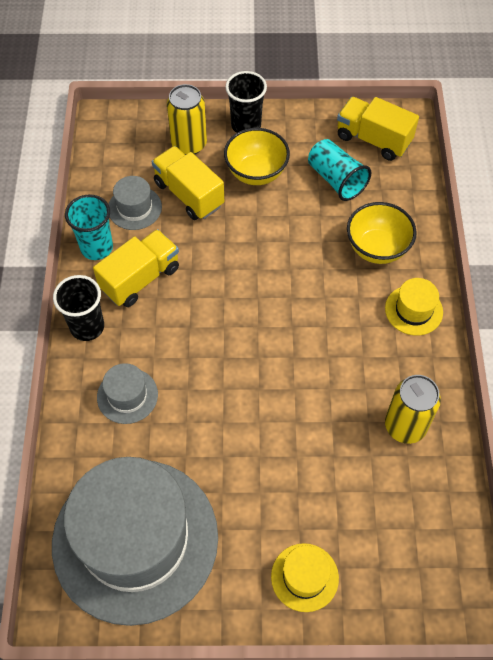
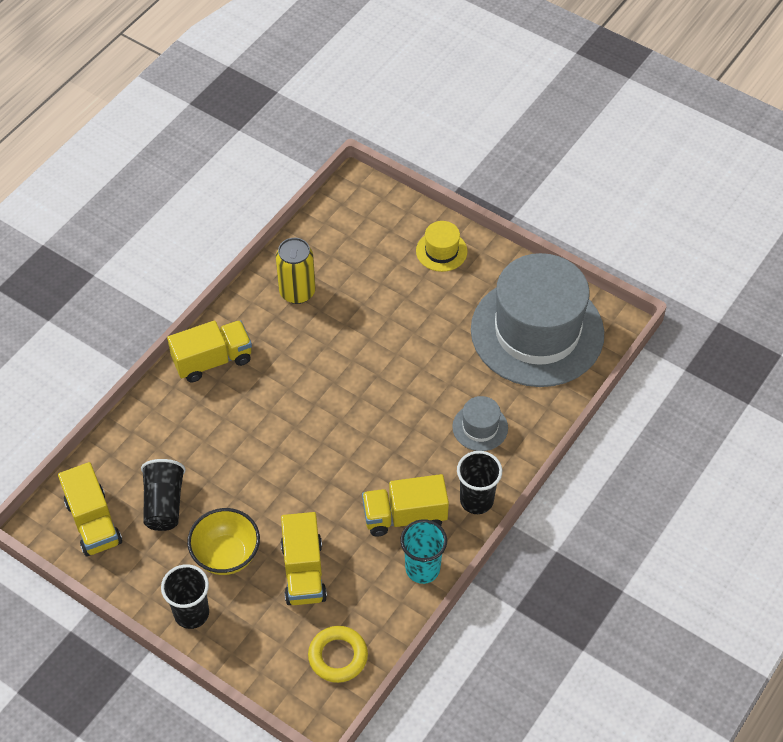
camera: 145 degrees left, 5 degrees down
grey hat [109,176,162,230] -> none
yellow can [167,84,207,155] -> none
turquoise cup [308,139,371,201] -> black cup [141,459,186,531]
yellow bowl [347,202,417,264] -> none
yellow hat [385,278,443,336] -> yellow truck [167,320,252,382]
none -> yellow ring [308,626,368,683]

